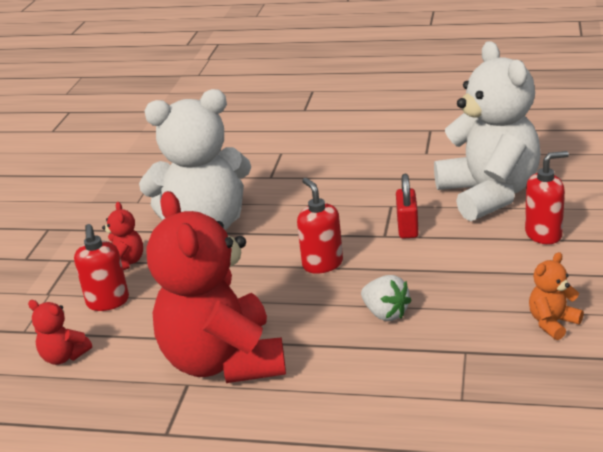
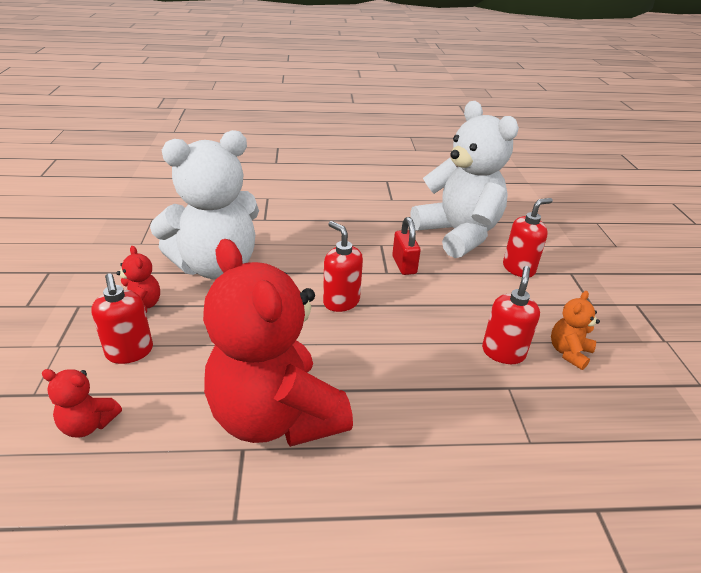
camera: 20 degrees left, 5 degrees up
white strawberry [361,275,412,321] -> none
none -> red soap dispenser [482,266,540,364]

